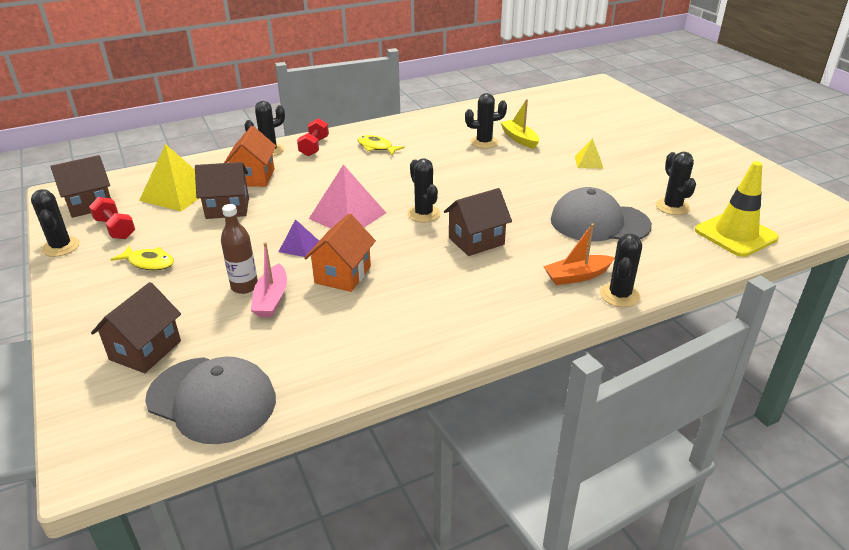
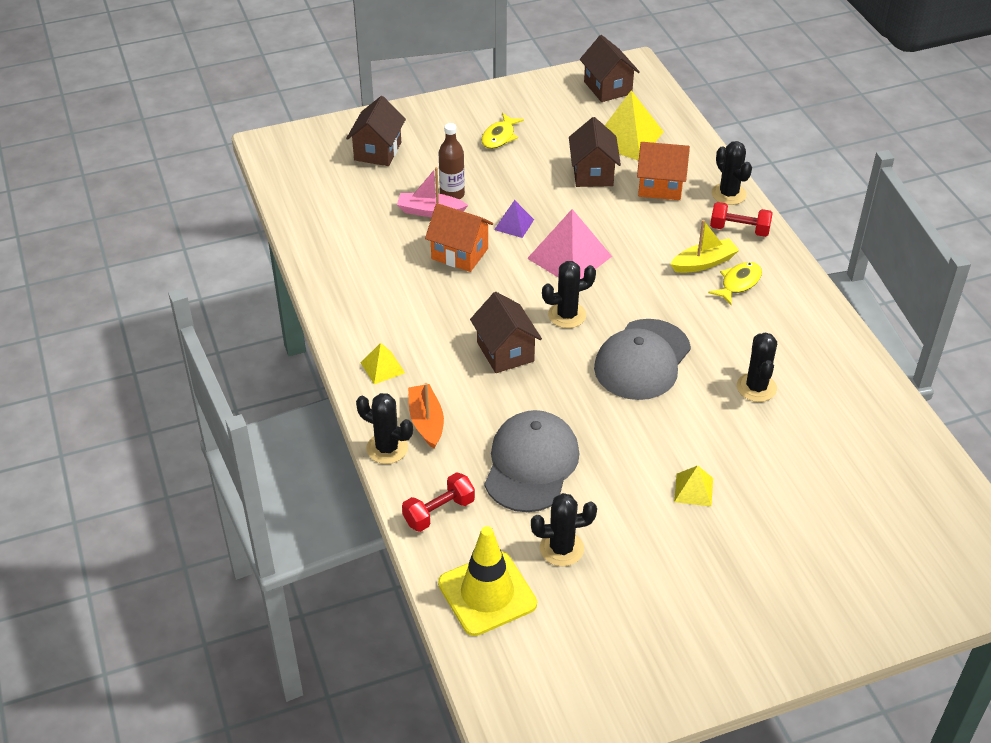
camera: 95 degrees right, 10 degrees up
black cactus [31,189,80,257] -> none
red dumbbell [89,197,135,239] -> red dumbbell moved to [402,472,475,532]
brown house [91,282,181,373] -> brown house turned 75 degrees clockwise [346,96,406,166]
grey cap [145,357,276,444] -> grey cap moved to [594,319,691,400]
yellow boat [500,99,539,149] -> yellow boat moved to [670,220,739,273]
none -> yellow pyramid [360,343,405,384]

